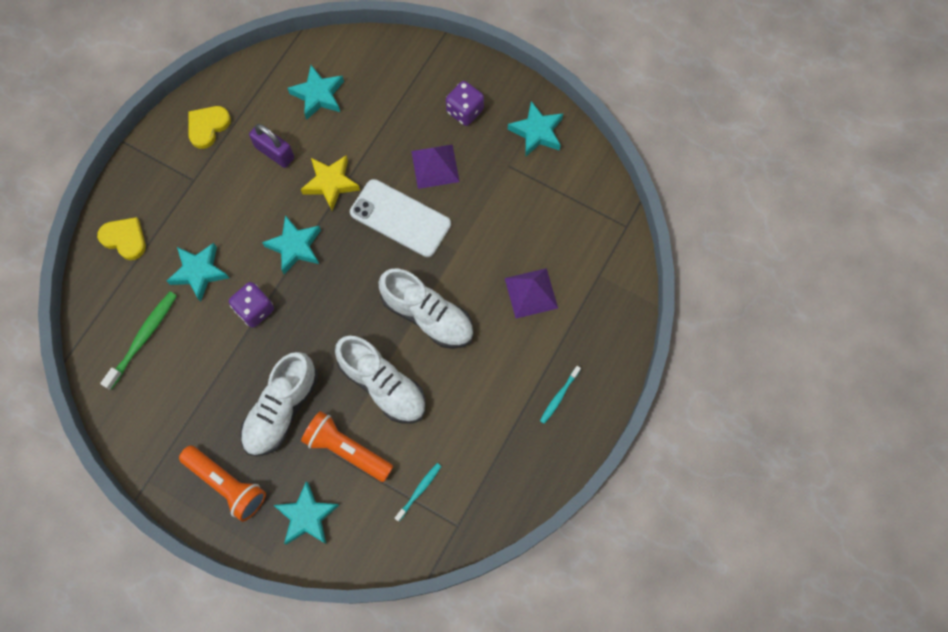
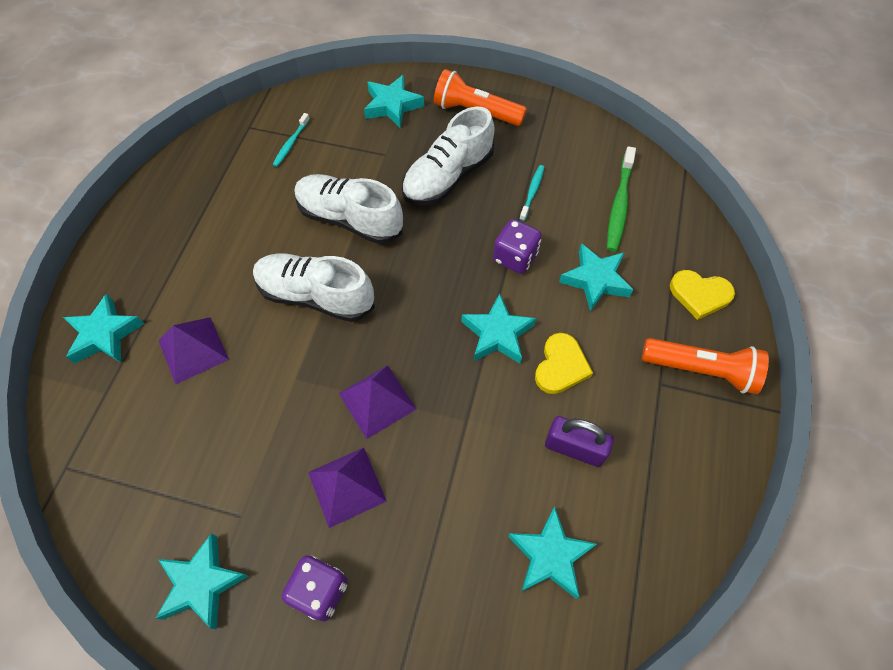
camera: 165 degrees right, 10 degrees down
yellow heart [188,106,231,149] -> yellow heart moved to [535,333,593,394]
white shoe [240,352,318,456] -> white shoe turned 150 degrees counterclockwise [402,106,495,205]
yellow star [301,155,360,211] -> none
orange flashlight [301,411,393,482] -> orange flashlight moved to [642,338,769,394]
white phone [350,179,451,257] -> purple pyramid [339,365,416,439]
turquoise toothbrush [540,366,581,424] -> turquoise toothbrush moved to [519,165,544,221]
none -> turquoise star [63,294,144,364]

